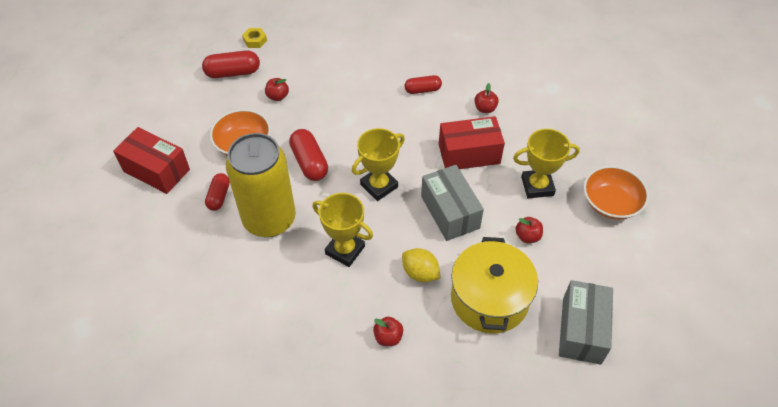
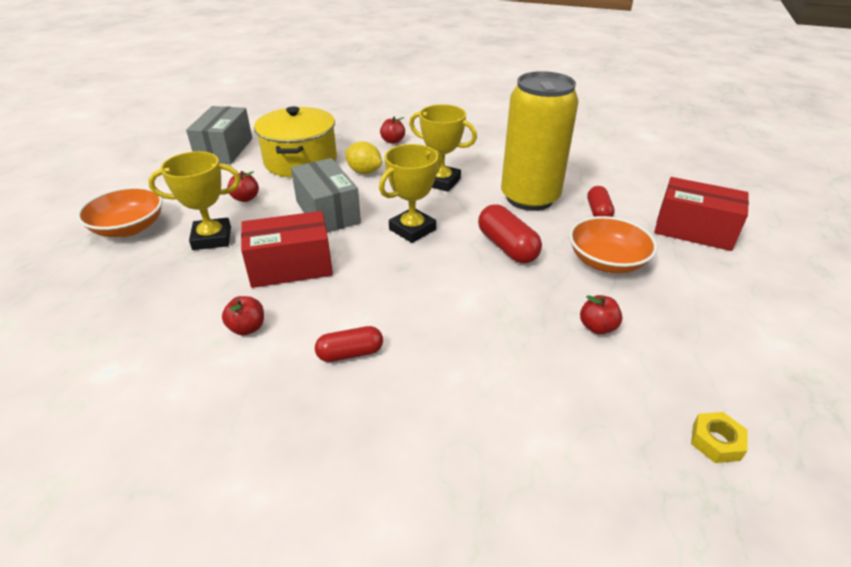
camera: 175 degrees right, 15 degrees down
red capsule [202,50,260,78] -> none

